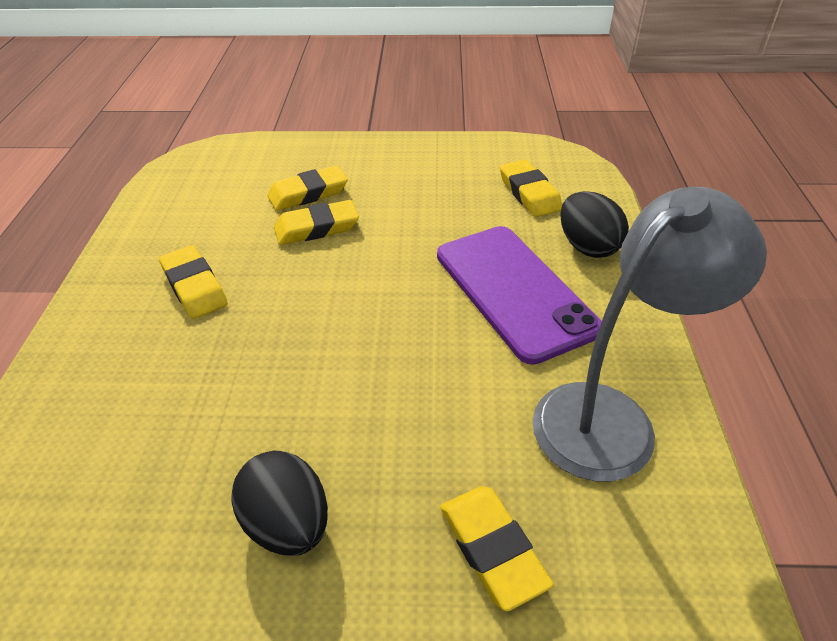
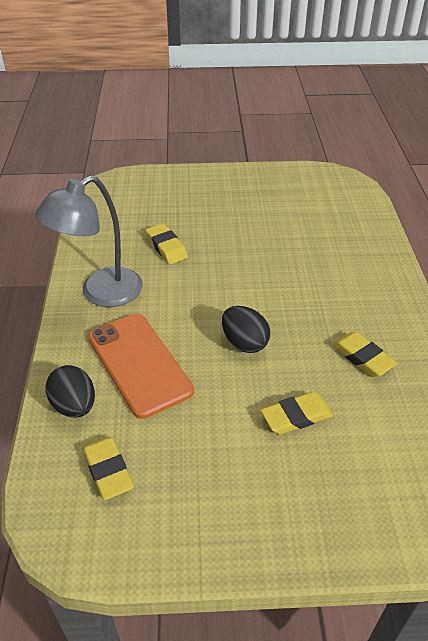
camera: 175 degrees right, 0 degrees up
black egg [232,451,328,556] -> black egg moved to [222,306,270,353]
yellow eraser [267,166,348,211] -> none
purple phone [437,226,602,365] -> orange phone [88,314,194,419]

